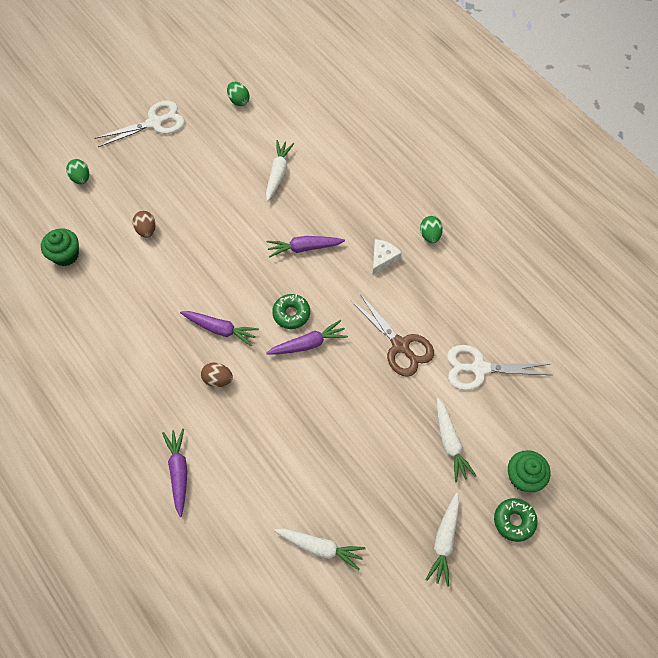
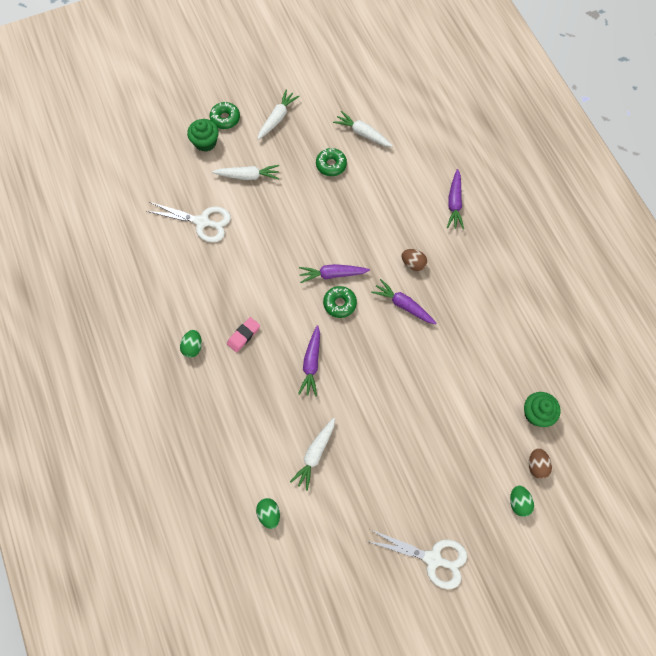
camera: 165 degrees left, 5 degrees up
white scissors [94,101,184,147] -> white scissors turned 150 degrees counterclockwise [367,529,467,589]
brown egg [133,211,156,237] -> brown egg moved to [529,448,552,479]
green egg [227,82,250,106] -> green egg moved to [256,498,280,529]
purple carrot [267,236,345,258] -> purple carrot turned 90 degrees clockwise [298,325,320,397]
brown scissors [350,293,434,377] -> none
white cheese [372,239,402,275] -> pink eraser [227,317,260,352]
white carrot [437,398,476,482] -> white carrot turned 90 degrees clockwise [212,165,279,180]
none -> green donut [316,148,347,176]

